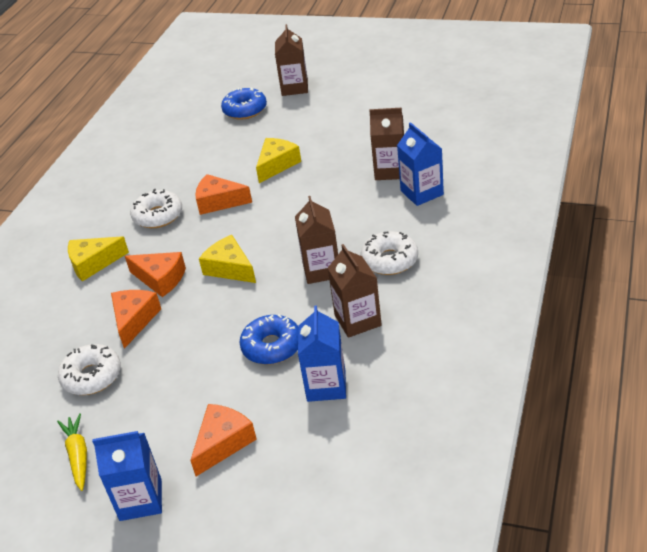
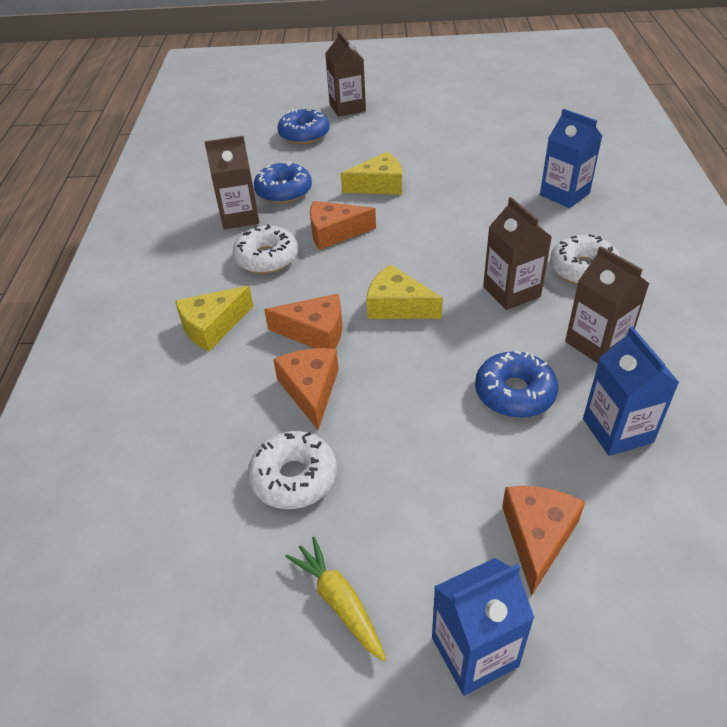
camera: 20 degrees left, 5 degrees up
yellow cheese [256,138,301,183] -> yellow cheese turned 60 degrees clockwise [341,152,402,195]
brown carton [369,108,404,180] -> brown carton moved to [204,136,259,229]
none -> blue donut [254,161,312,204]

